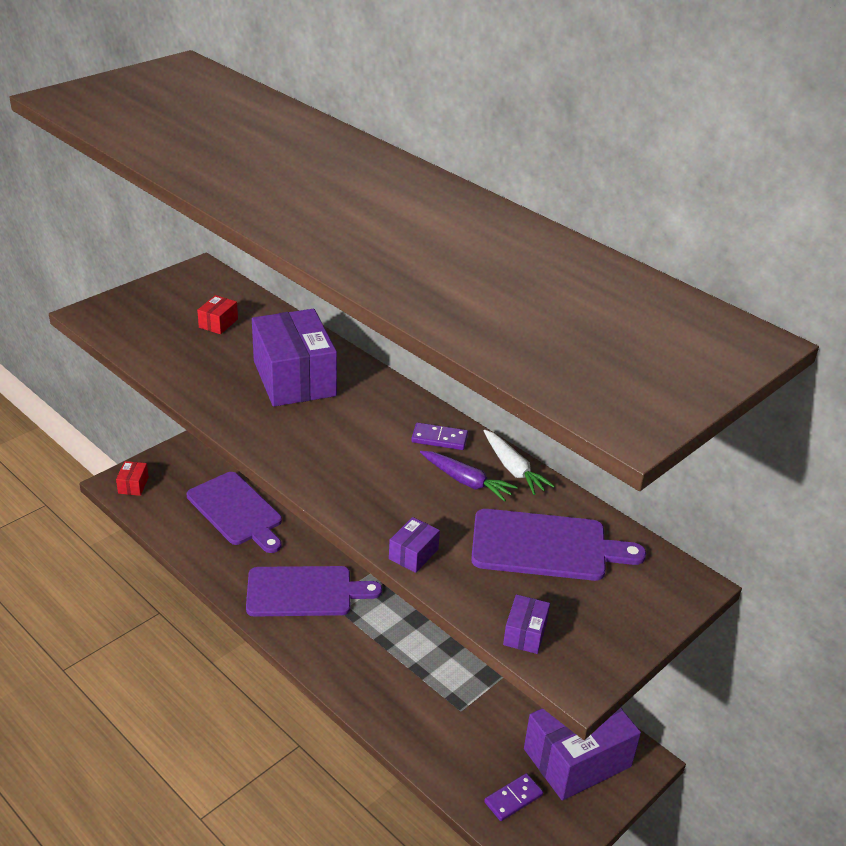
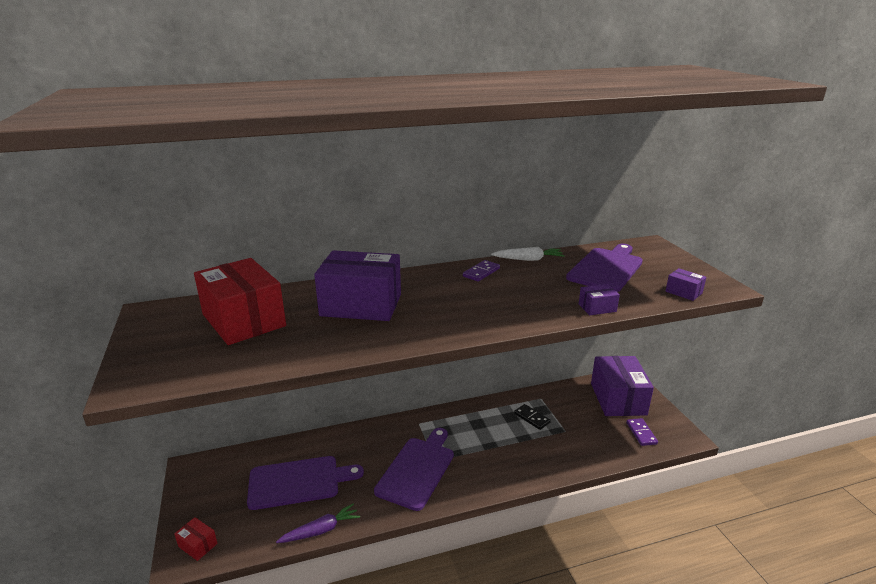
camera: 60 degrees left, 10 degrees down
red box [197,295,238,334] -> red box [194,258,286,345], size x2.37
purple box [389,517,440,573] -> purple box turned 75 degrees counterclockwise [579,284,620,315]
purple carrot [420,451,518,502] -> purple carrot moved to [276,503,360,543]
none -> black domino [514,404,551,430]

